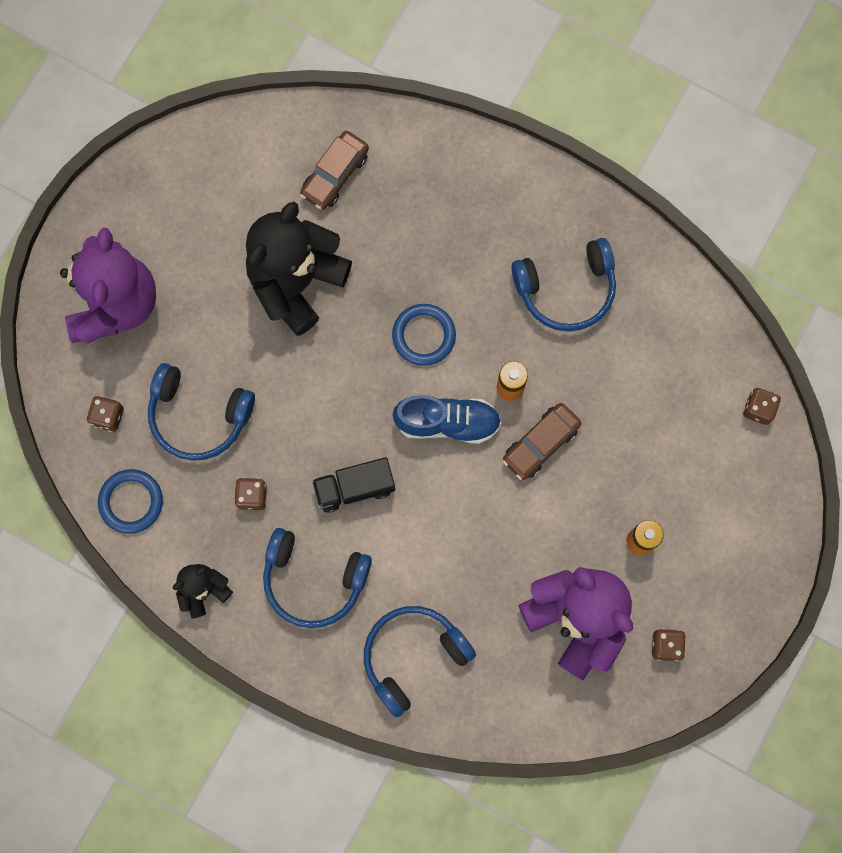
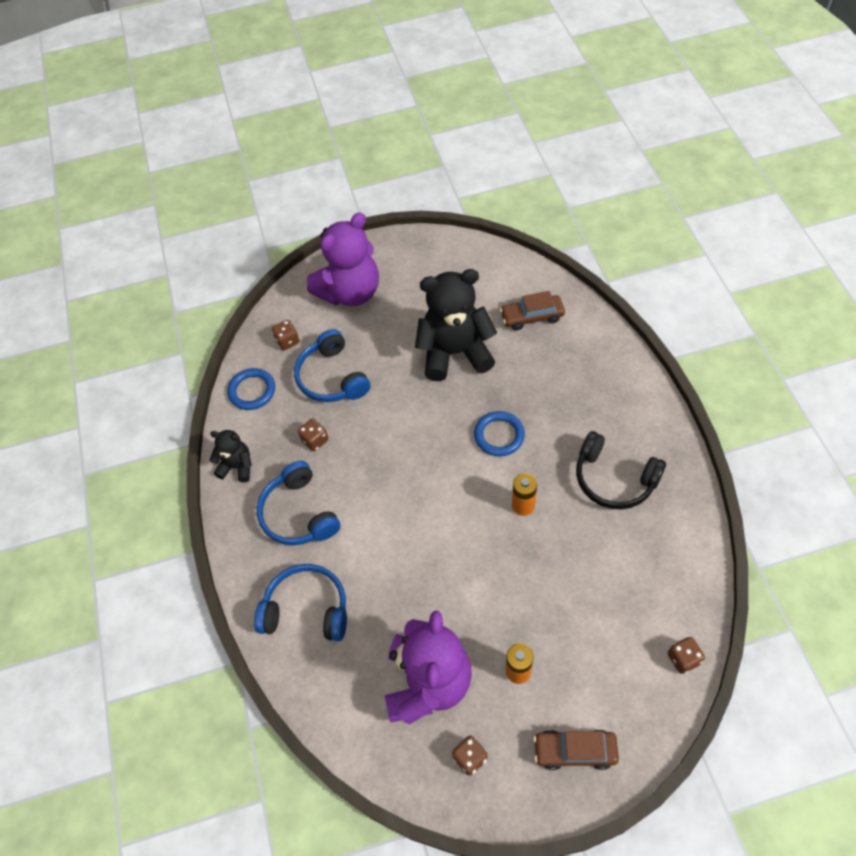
camera: 50 degrees right, 20 degrees down
black truck [312,457,395,513] -> none
blue shoe [392,395,501,444] -> none
brown car [502,403,581,480] -> brown car moved to [533,729,619,770]
blue headphones [512,238,616,332] -> black headphones [576,431,666,509]

